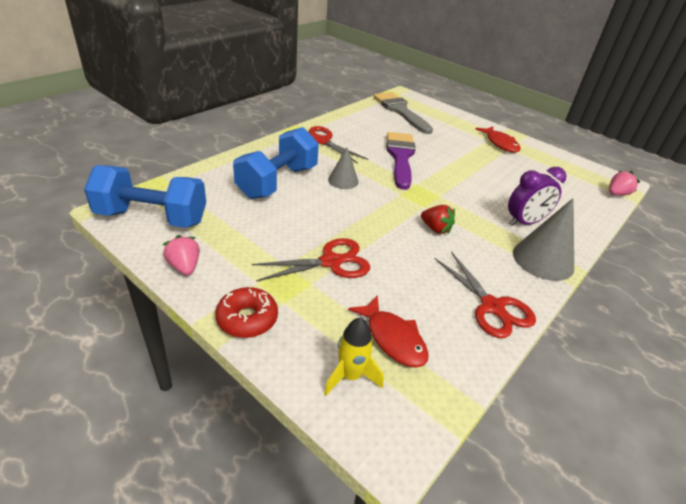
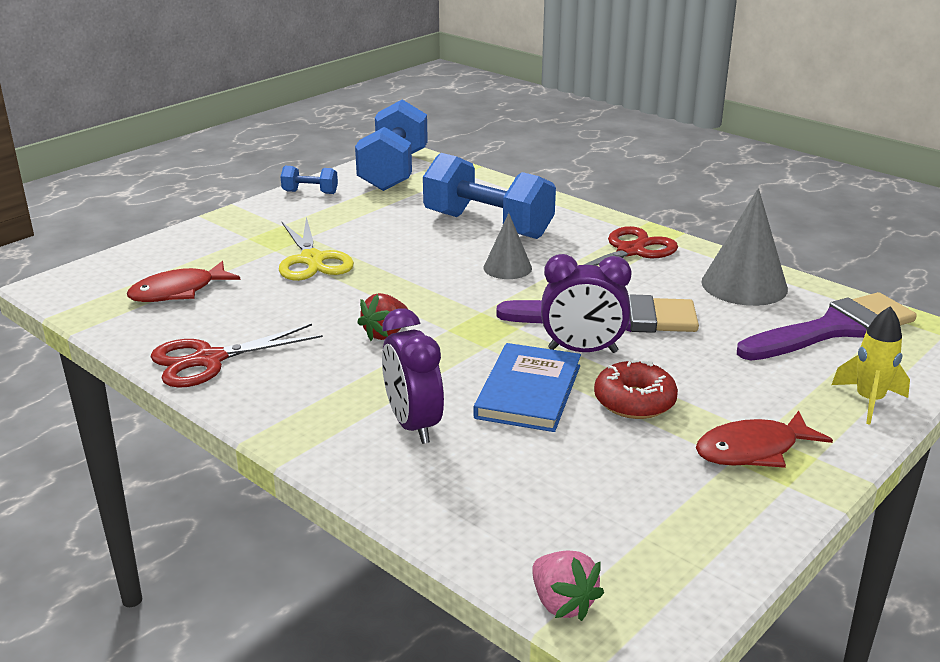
camera: 95 degrees right, 10 degrees down
pink strawberry [163,235,200,275] -> blue dumbbell [281,166,338,194]
red donut [215,287,278,338] -> red donut moved to [594,360,678,419]
red scissors [252,238,370,281] -> yellow scissors [279,216,354,281]
yellow rocket [324,317,384,395] -> yellow rocket moved to [832,306,910,424]
grey brush [374,92,433,134] -> purple brush [737,292,917,360]
grey cone [513,198,574,281] -> grey cone moved to [701,188,788,306]
none -> blue book [474,343,581,432]
none -> purple clock [541,254,632,353]

